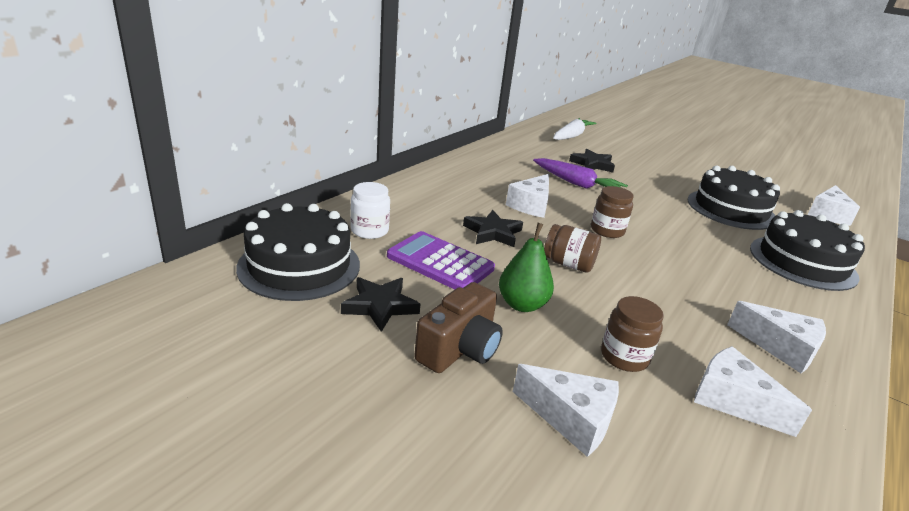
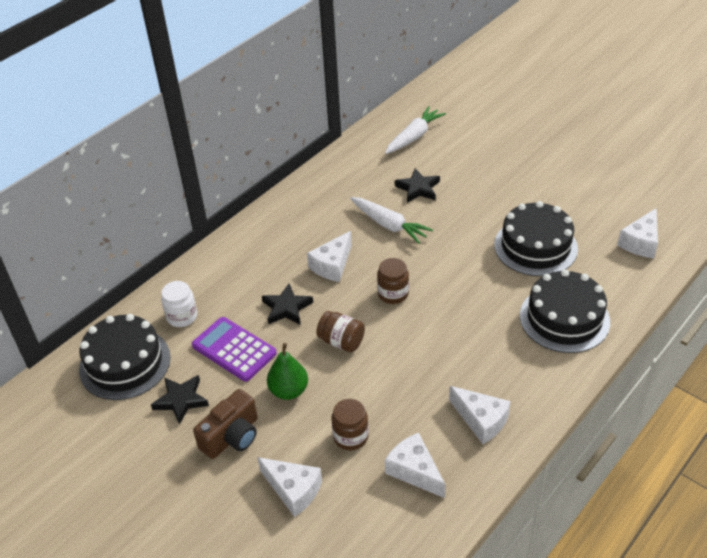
camera: 10 degrees right, 15 degrees up
purple carrot [533,158,628,189] -> white carrot [350,197,433,244]

